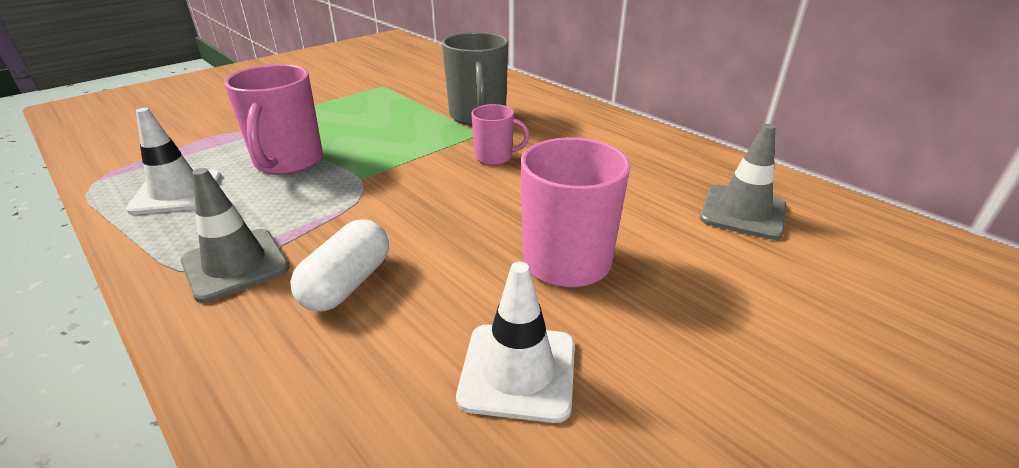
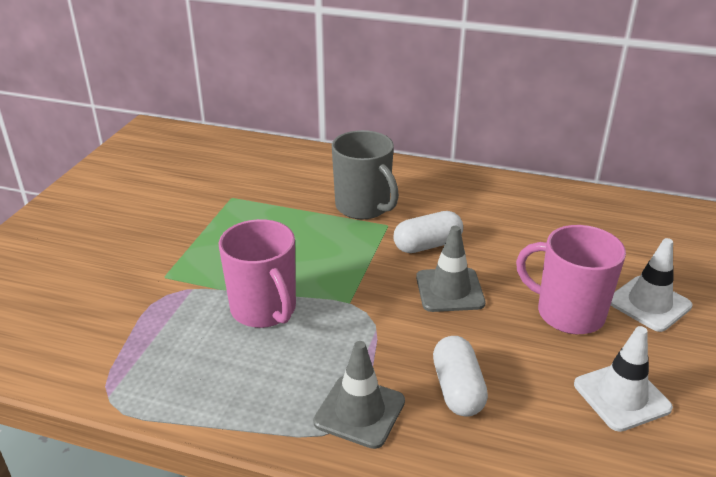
camera: 30 degrees left, 0 degrees up
white traffic cone [126,108,221,215] -> white traffic cone moved to [611,238,693,332]
pink mug [471,104,530,165] -> white capsule [394,211,463,253]
grey traffic cone [700,124,786,240] -> grey traffic cone moved to [416,226,486,312]

